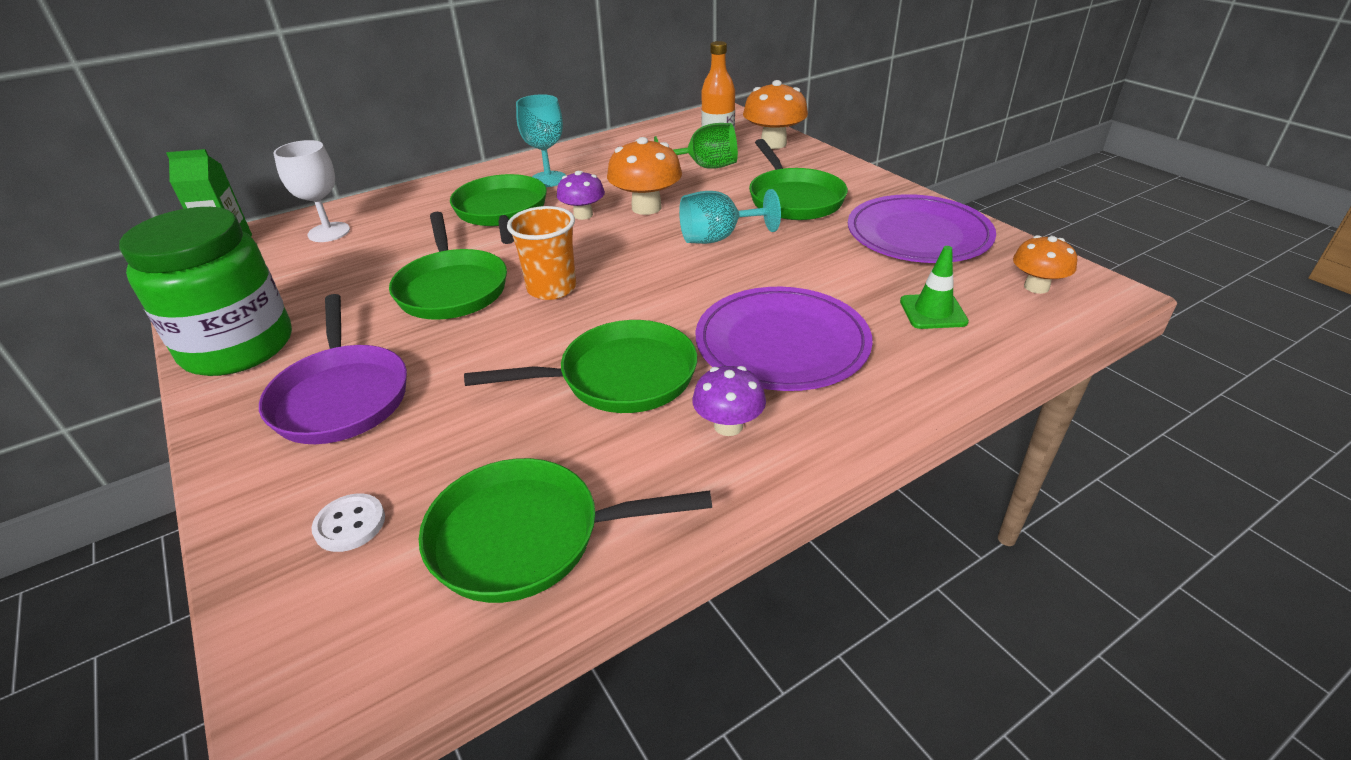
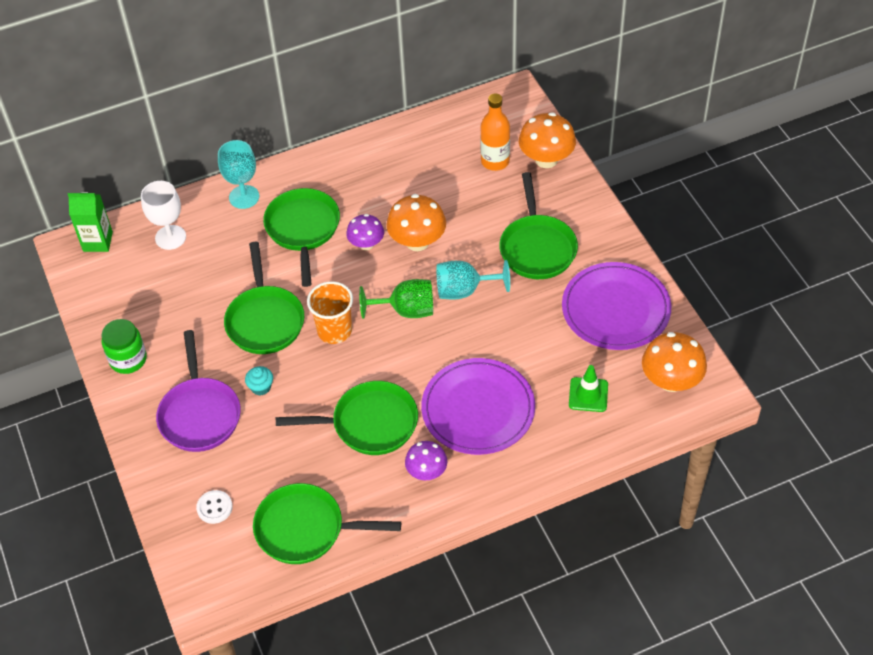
camera: 10 degrees right, 15 degrees up
green jar [119,207,292,376] -> green jar [102,319,147,374], size x0.54
turquoise goblet [516,94,565,187] -> turquoise goblet moved to [218,140,259,209]
green goblet [654,123,738,169] -> green goblet moved to [359,279,433,319]
orange mushroom [1013,235,1077,294] -> orange mushroom [642,332,707,392], size x1.56
none -> turquoise cupcake [245,366,273,395]

